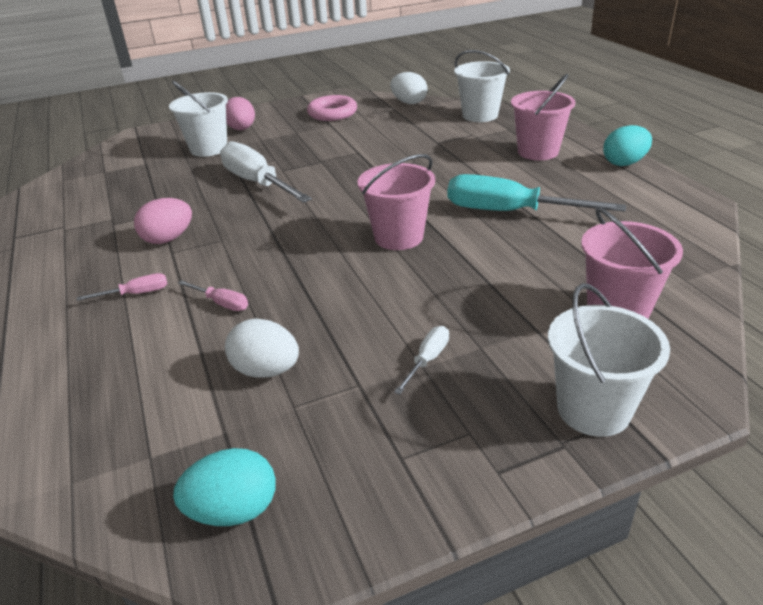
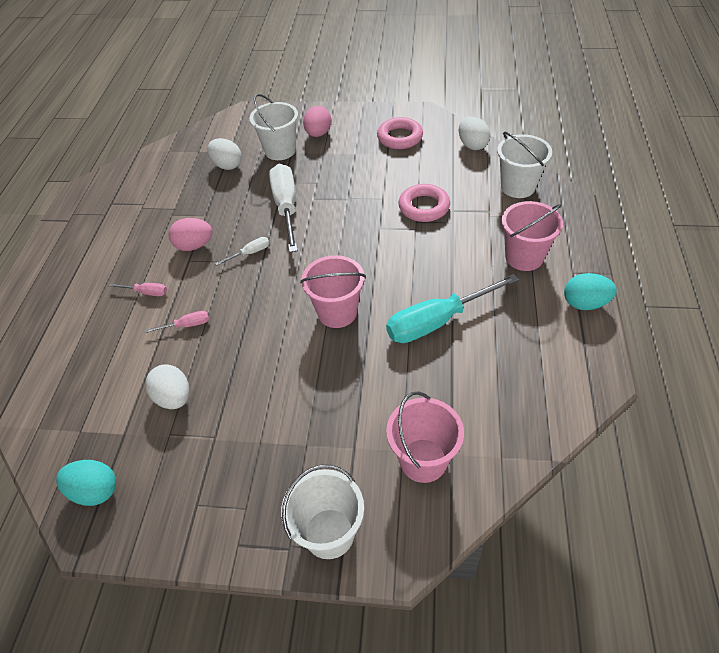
camera: 30 degrees right, 15 degrees up
pink screwdriver [178,280,248,311] -> pink screwdriver turned 75 degrees counterclockwise [145,311,209,333]
white screwdriver [394,326,449,395] -> white screwdriver moved to [215,237,270,265]
turquoise screwdriver [448,174,626,212] -> turquoise screwdriver turned 75 degrees counterclockwise [386,274,519,343]
none -> white egg [207,138,242,170]
none -> pink ring [398,184,450,222]

